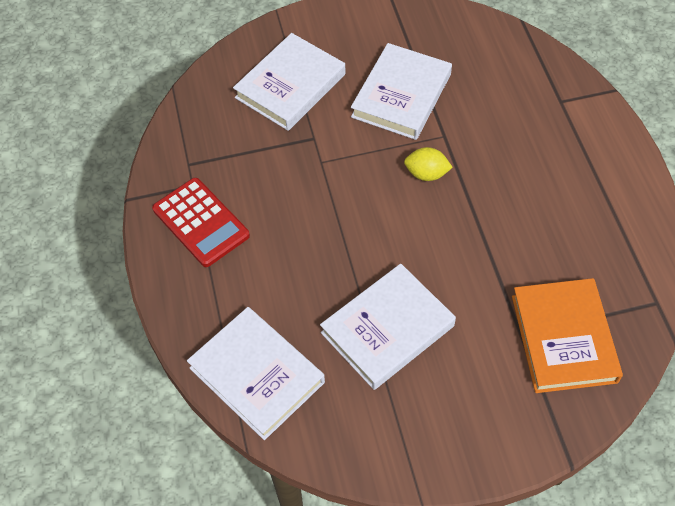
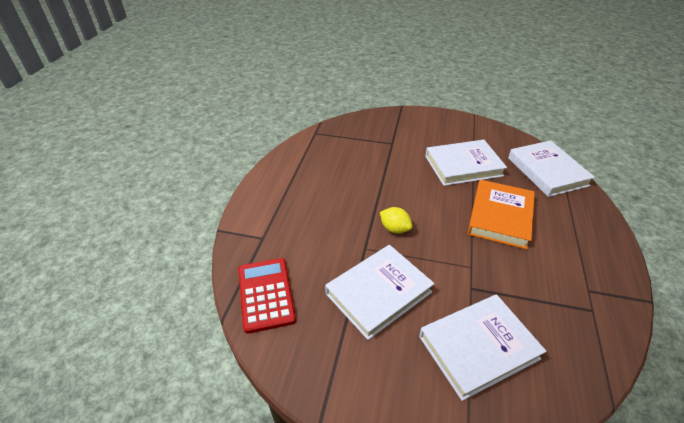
camera: 155 degrees left, 15 degrees down
red calculator [152,178,250,267] -> red calculator moved to [238,258,296,334]
orange book [512,278,623,393] -> orange book moved to [467,180,535,249]

